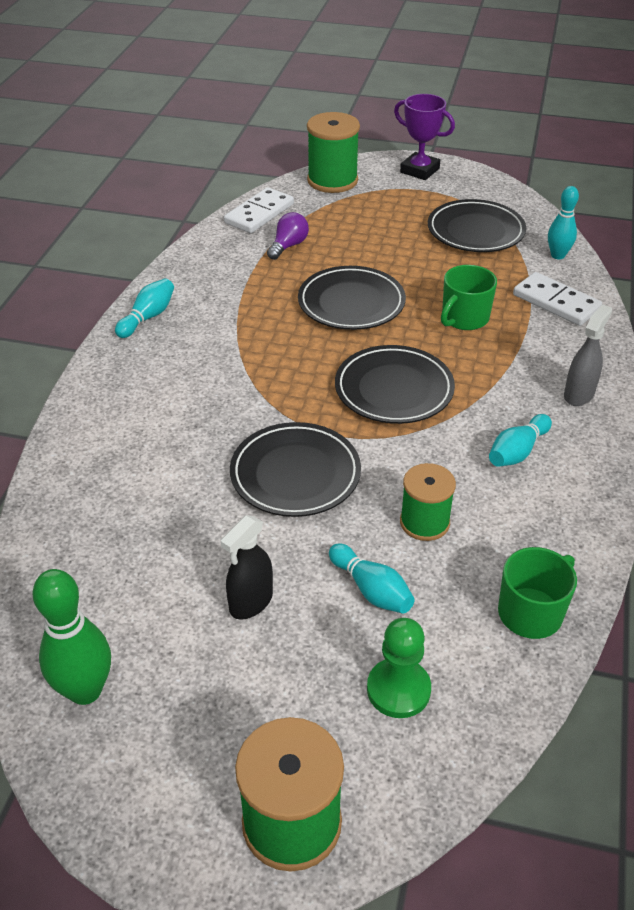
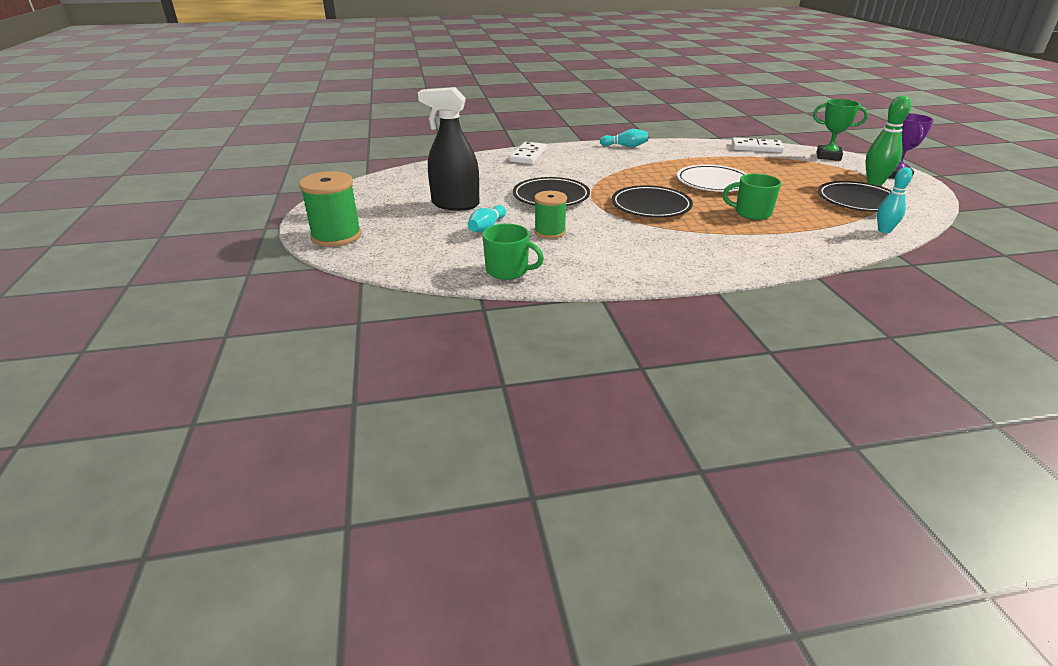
camera: 65 degrees right, 10 degrees down
green bowling pin [33,569,111,705] -> green bowling pin moved to [865,95,911,185]
black spray bottle [220,515,273,620] -> black spray bottle [418,87,479,211], size x1.72
purple light bulb [267,212,309,260] -> none
black plate [298,266,406,330] -> white plate [677,165,747,192]
green spool [307,112,360,193] -> green trophy [813,99,868,161]
green pawn [367,618,431,718] -> none
turquoise bowling pin [489,414,552,467] -> none
white domino [513,272,602,326] -> white domino moved to [509,142,547,164]
grey spray bottle [564,304,612,406] -> none

